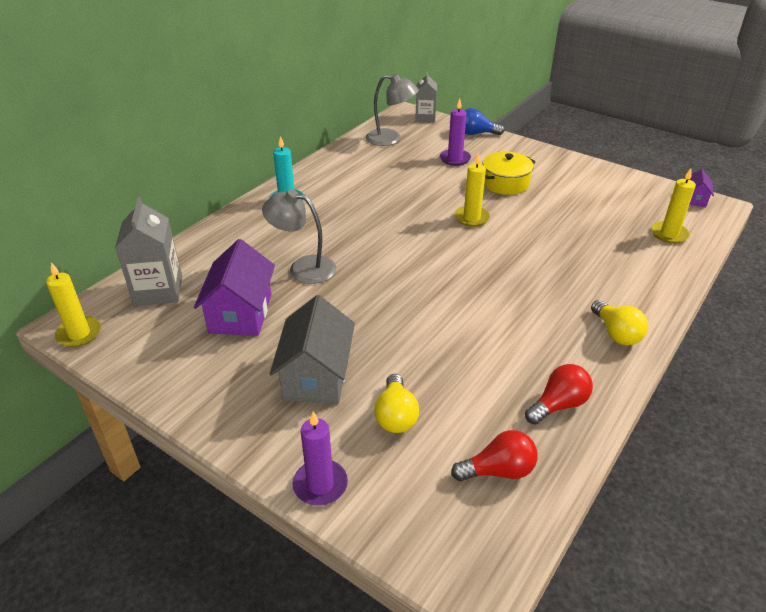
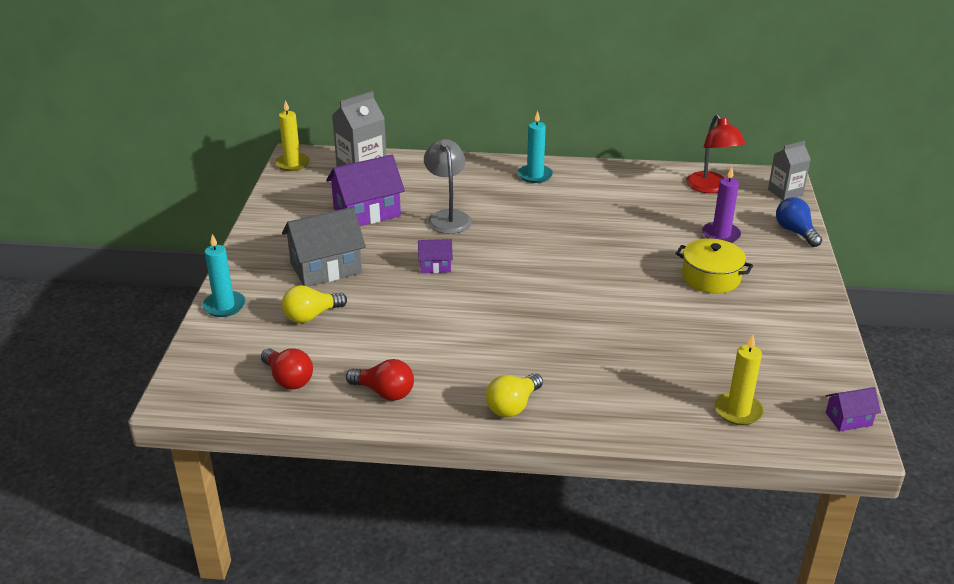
camera: 60 degrees right, 5 degrees down
purple candle [292,411,348,506] -> turquoise candle [203,234,245,317]
grey lamp [366,74,419,146] -> red lamp [686,114,745,193]
yellow candle [454,152,490,227] -> none
none -> purple house [418,239,453,273]

